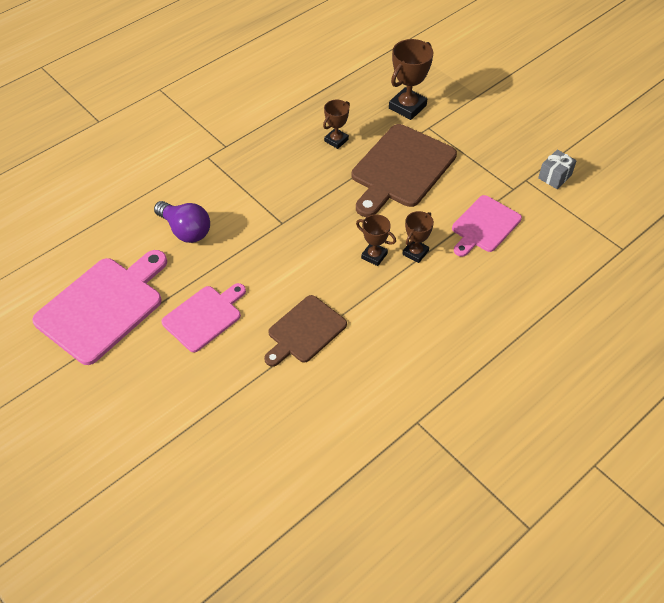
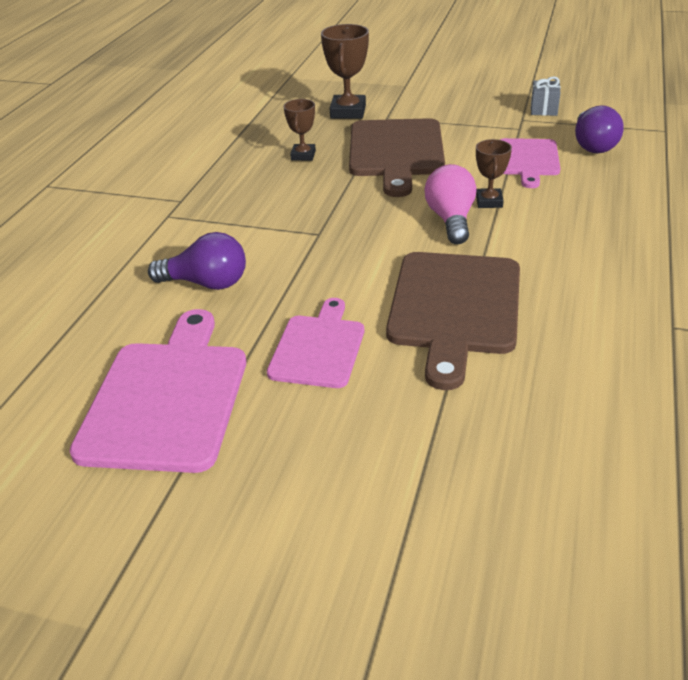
camera: 30 degrees left, 15 degrees down
brown cutting board [264,295,347,367] -> brown cutting board [386,252,520,390], size x1.62
brown trophy [356,214,396,266] -> pink light bulb [424,164,476,244]
none -> purple light bulb [575,105,624,153]

